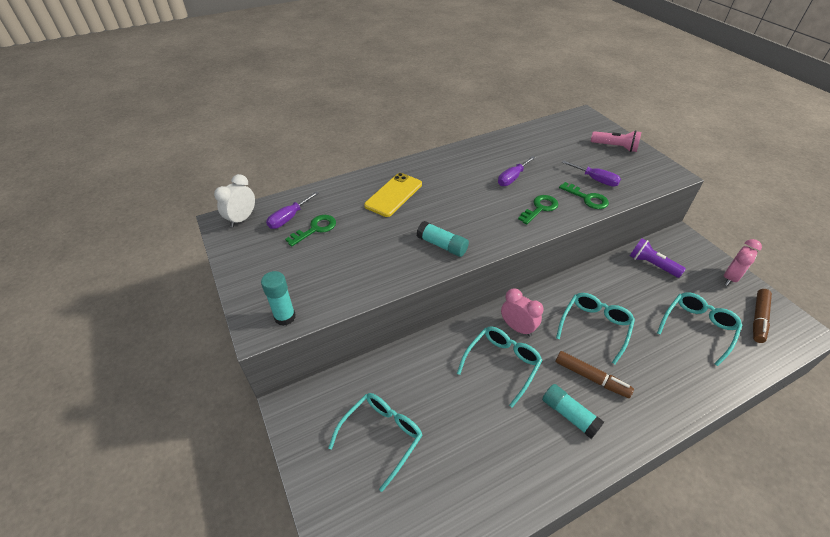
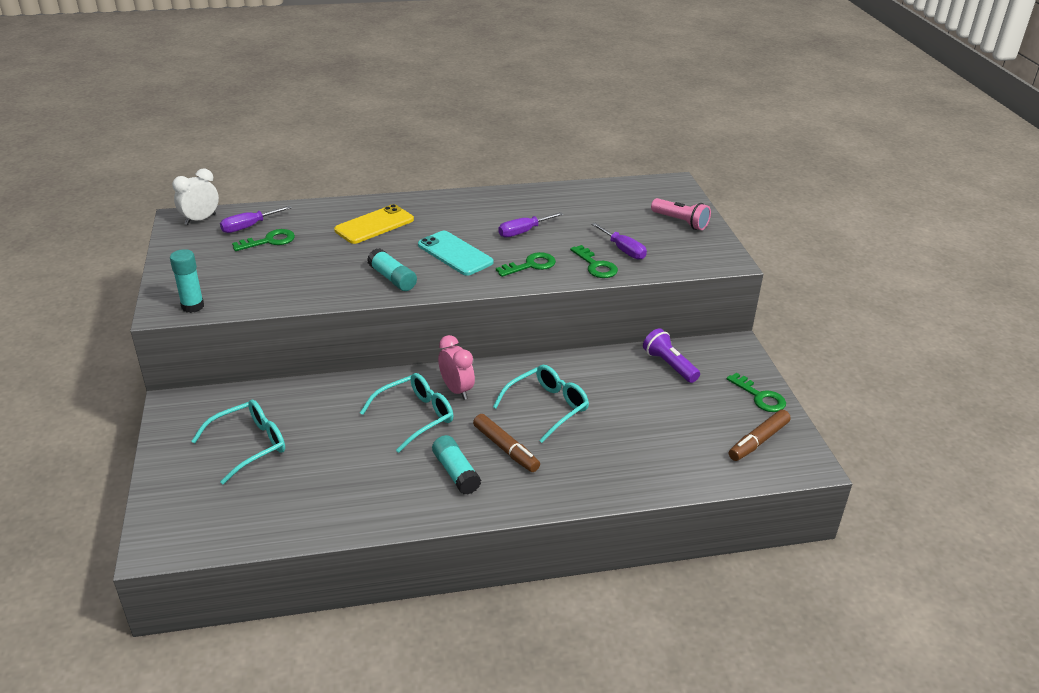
camera: 15 degrees right, 10 degrees down
turquoise glasses [657,292,743,366] -> none
pink clock [724,239,762,286] -> green key [727,373,786,412]
none -> turquoise phone [418,231,493,276]

